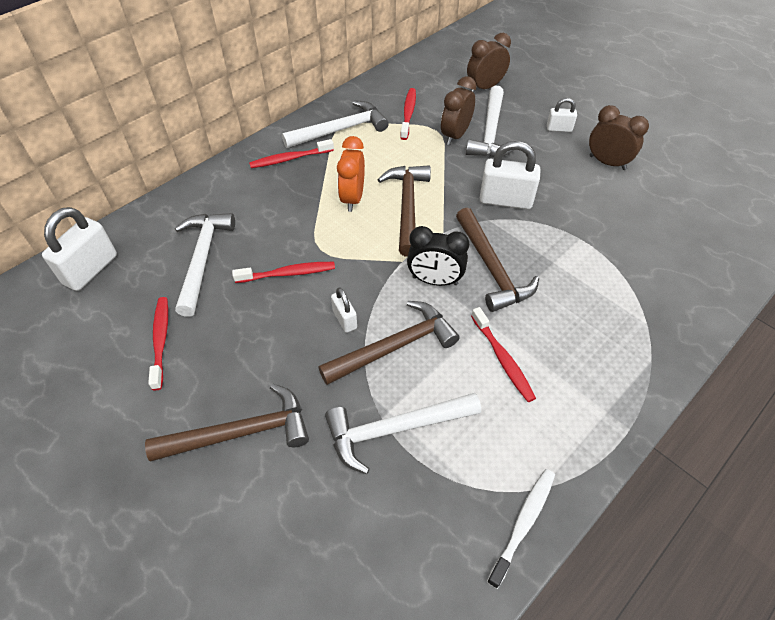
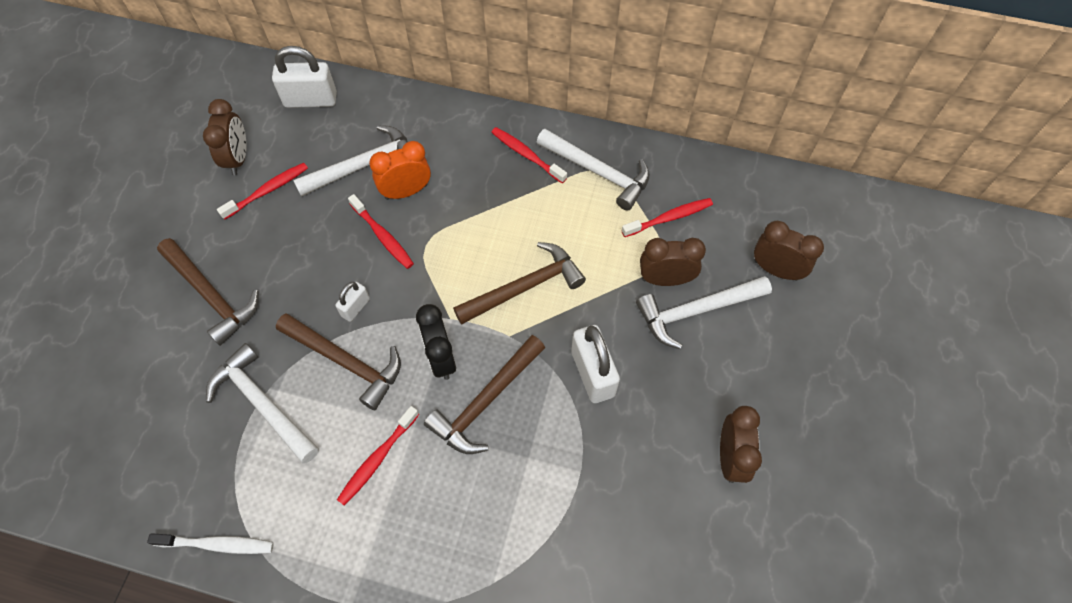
camera: 60 degrees right, 10 degrees up
orange clock [337,136,365,212] -> orange clock moved to [369,141,431,200]
white padlock [547,98,577,132] -> none
none -> brown clock [203,99,247,175]

